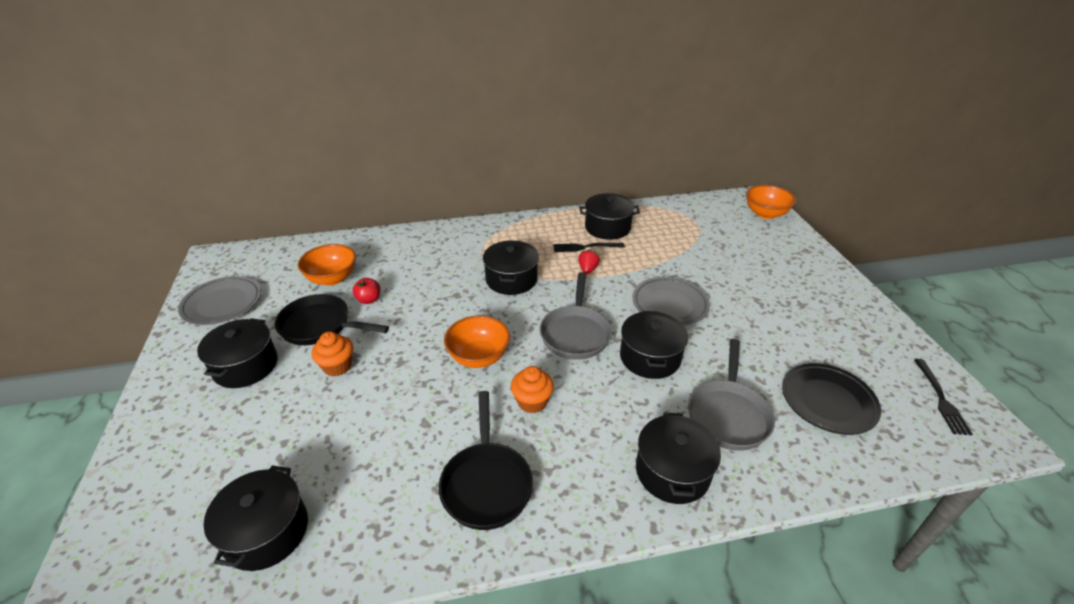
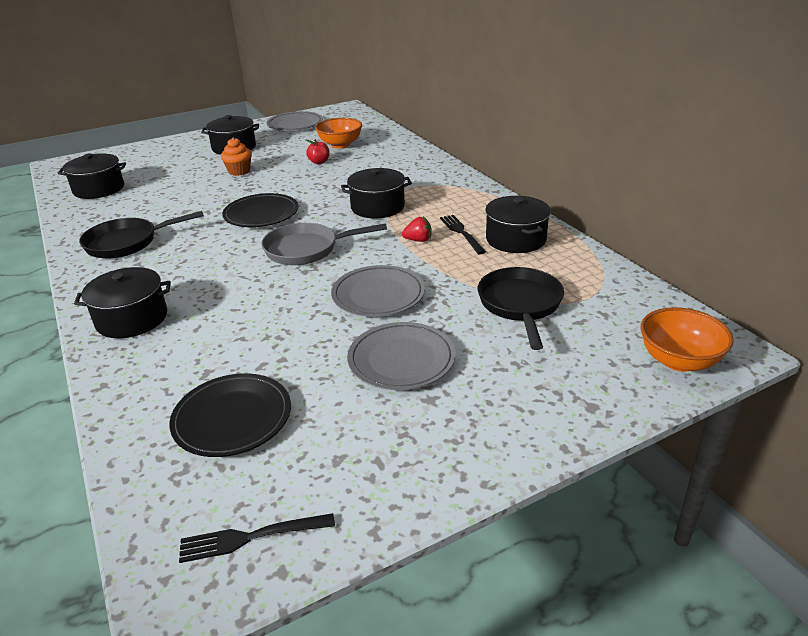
camera: 75 degrees right, 5 degrees down
black pan [275,294,389,345] -> black pan moved to [478,267,564,350]
orange bowl [444,315,510,368] -> black plate [222,193,299,227]
orange cupcake [511,366,554,413] -> none
black pot [620,311,688,379] -> none
grey pan [688,339,775,451] -> none
none -> grey plate [347,322,455,390]

